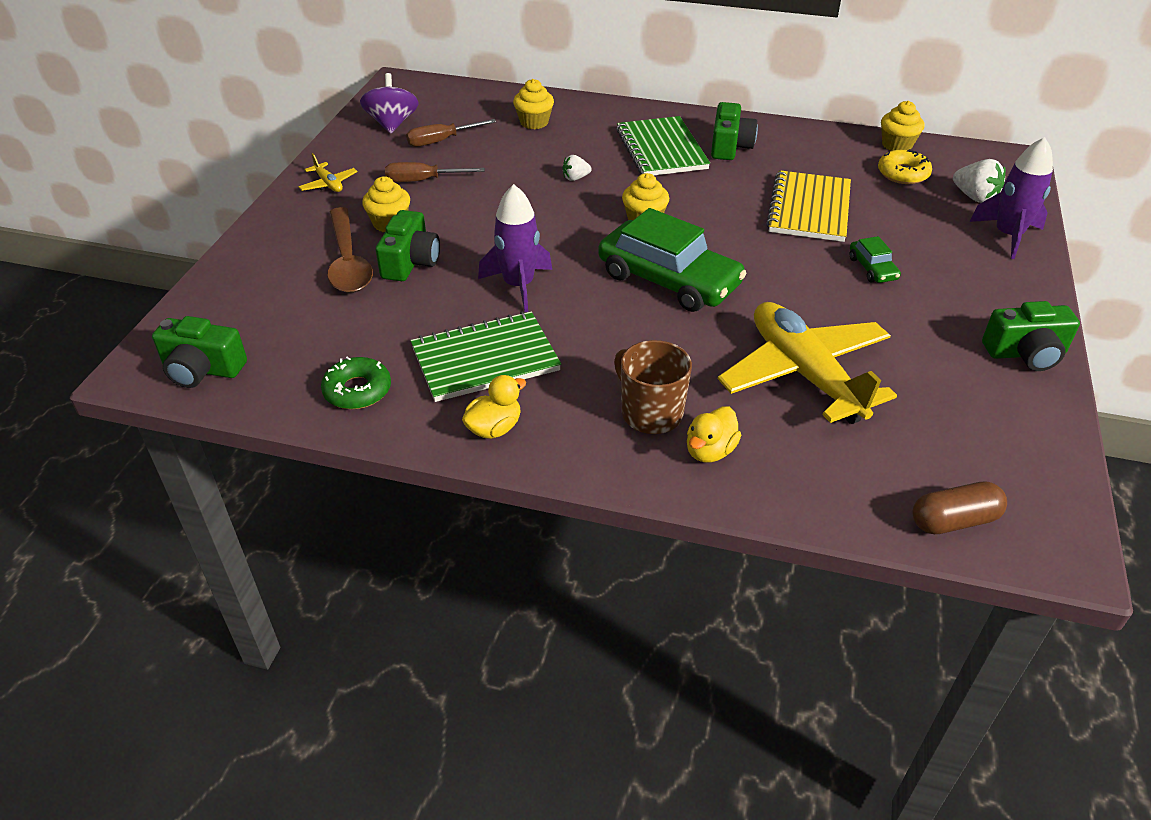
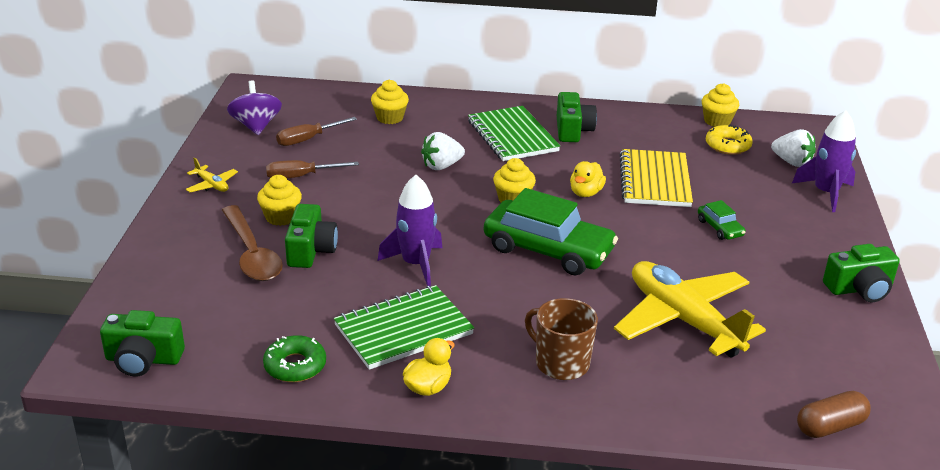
camera: 10 degrees left, 10 degrees down
white strawberry [562,155,592,181] -> white strawberry [421,132,465,170], size x1.64
yellow duck [687,406,741,463] -> yellow duck moved to [570,161,606,197]

